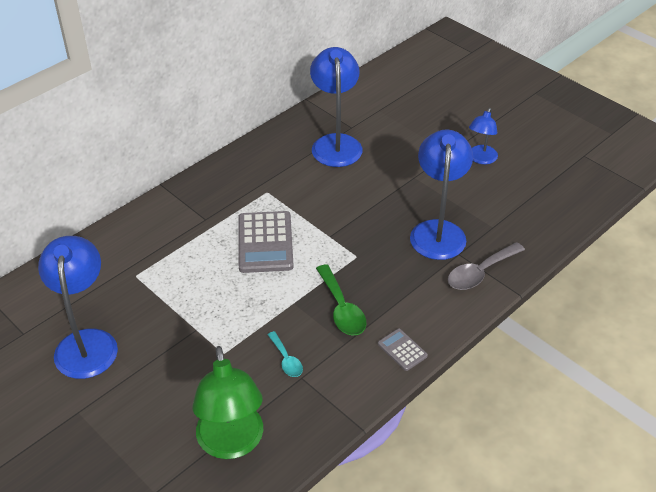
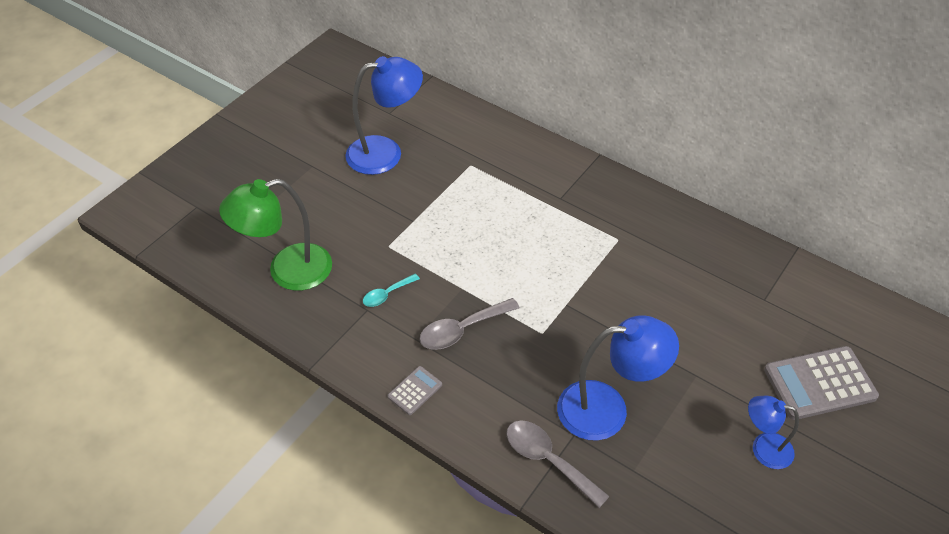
camera: 80 degrees right, 5 degrees up
grey calculator [238,211,294,273] -> grey calculator moved to [764,346,879,420]
blue lamp [310,47,363,167] -> none
green spoon [316,264,366,336] -> grey spoon [419,298,520,350]

